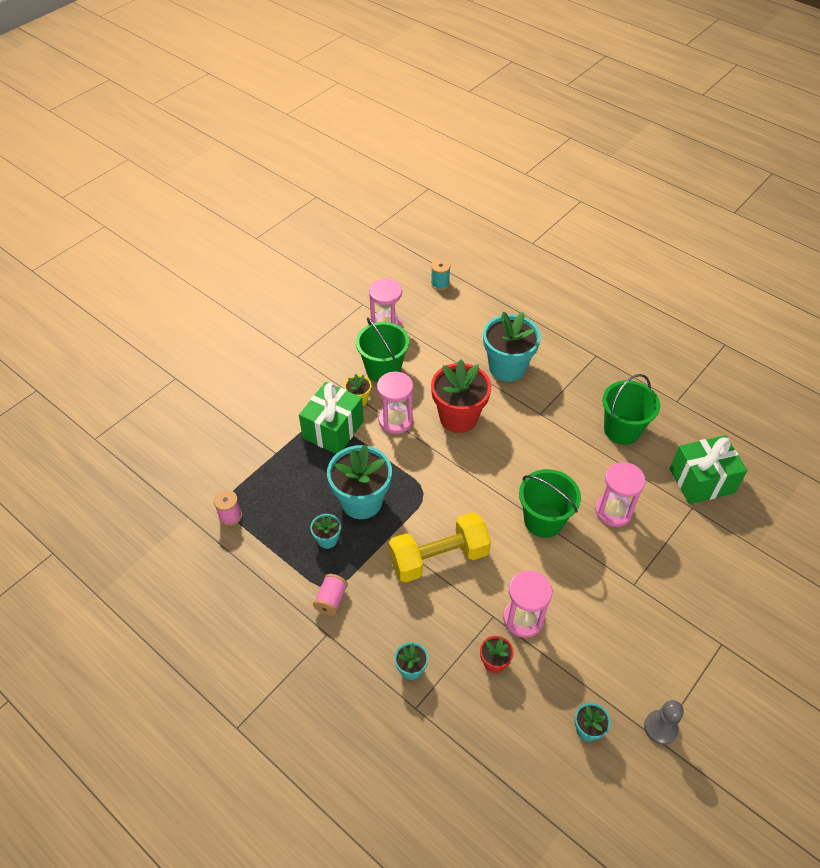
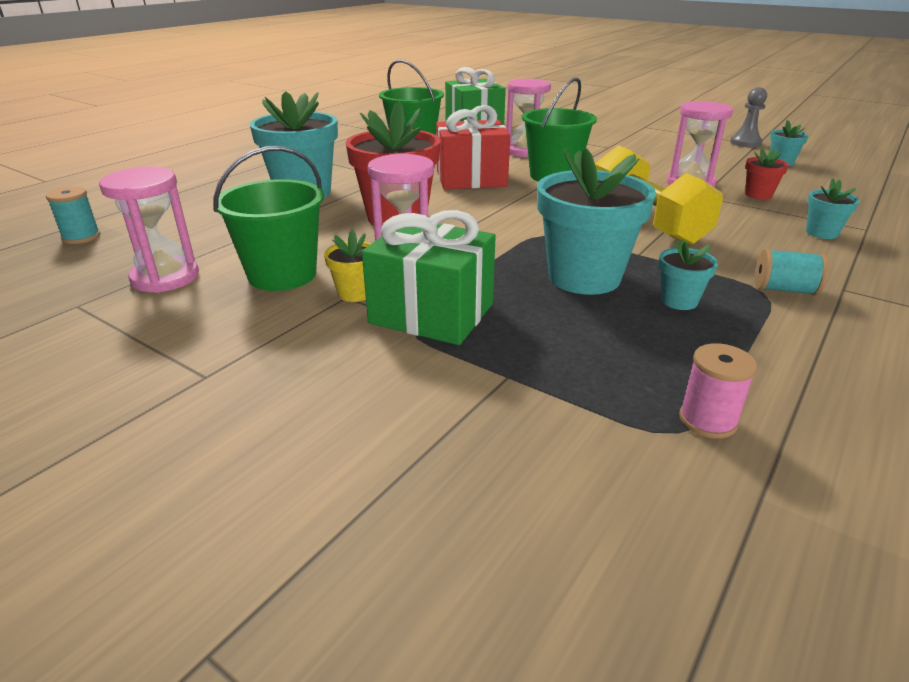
camera: 95 degrees left, 20 degrees down
pink spool [313,574,348,615] -> turquoise spool [755,248,829,295]
none -> red gift [436,105,510,189]

